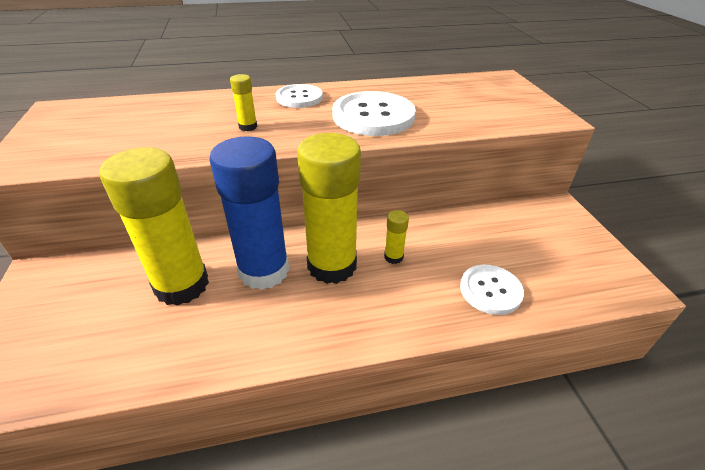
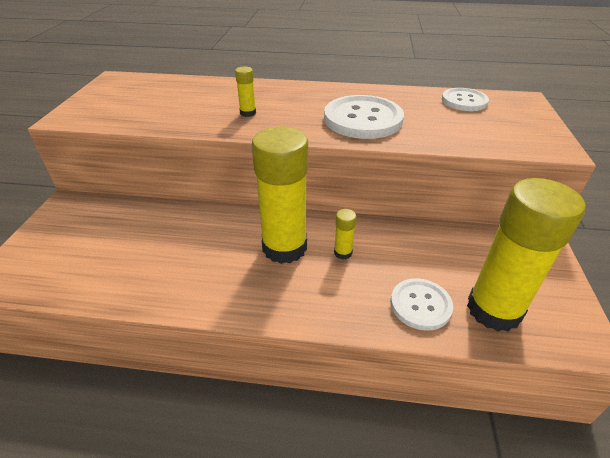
camera: 20 degrees right, 0 degrees up
yellow glue stick [99,147,209,306] -> yellow glue stick moved to [467,178,586,332]
blue glue stick [209,136,289,290] -> none
white button [276,84,323,108] -> white button moved to [442,88,489,111]

